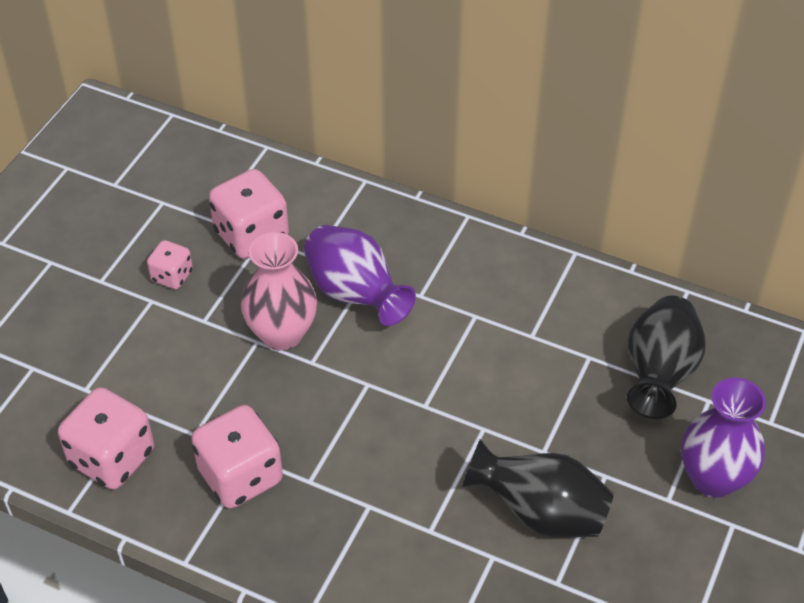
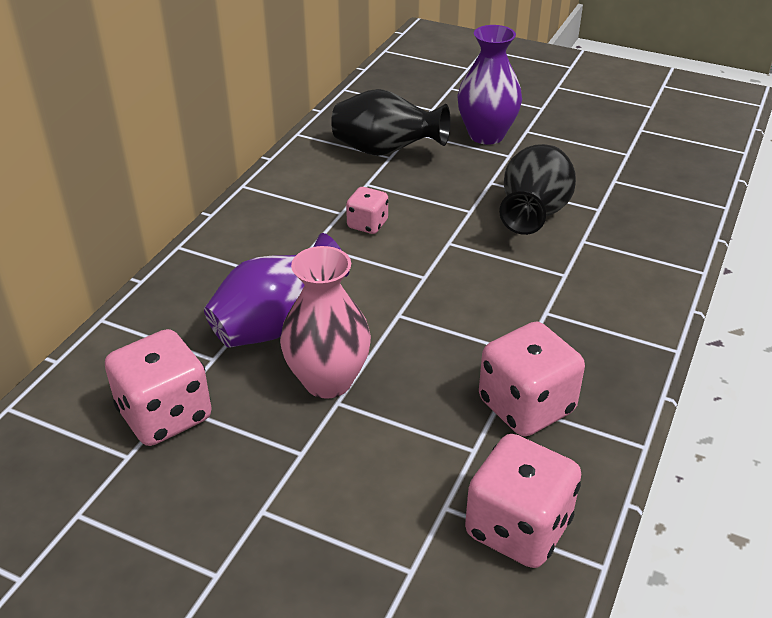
camera: 90 degrees left, 10 degrees down
pink dice [147,240,193,289] -> pink dice moved to [346,187,388,234]

